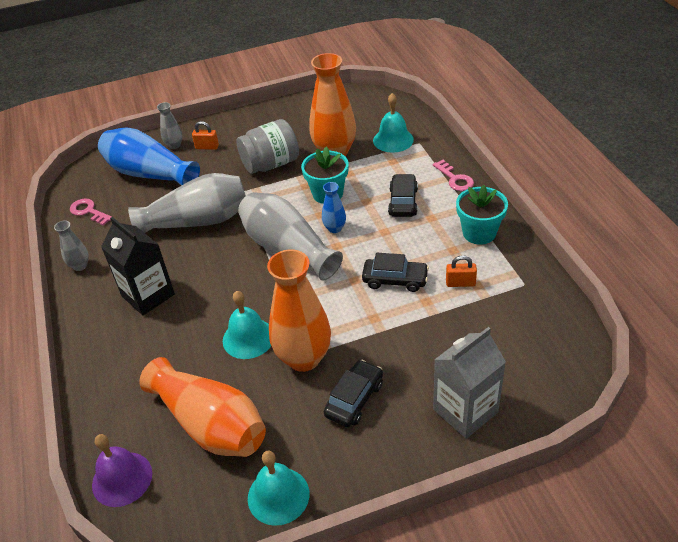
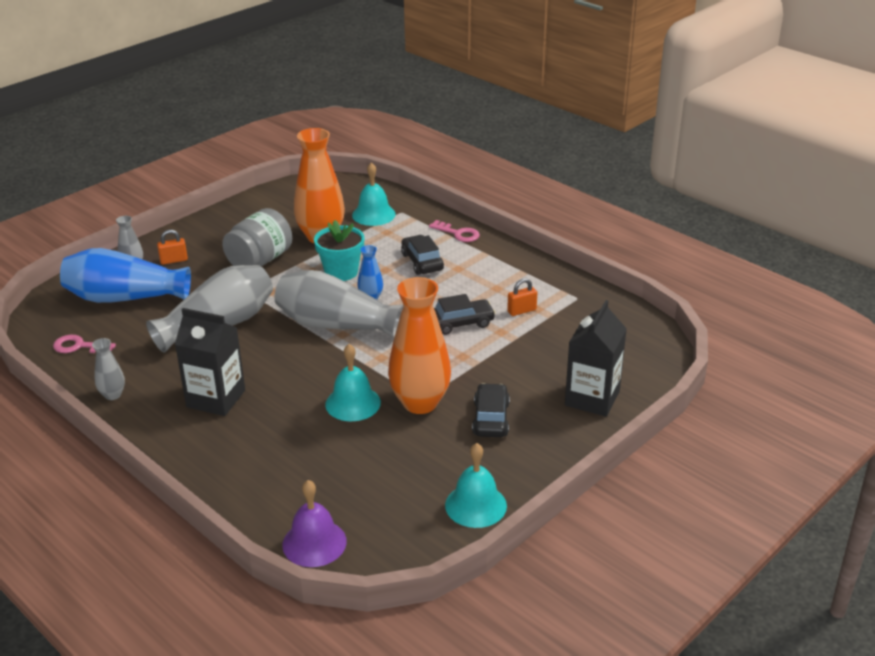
camera: 30 degrees left, 10 degrees down
orange vase [139,357,266,457] -> none
grey carton [433,327,506,439] -> black carton [565,300,627,417]
turquoise flower pot [456,185,508,245] -> none

